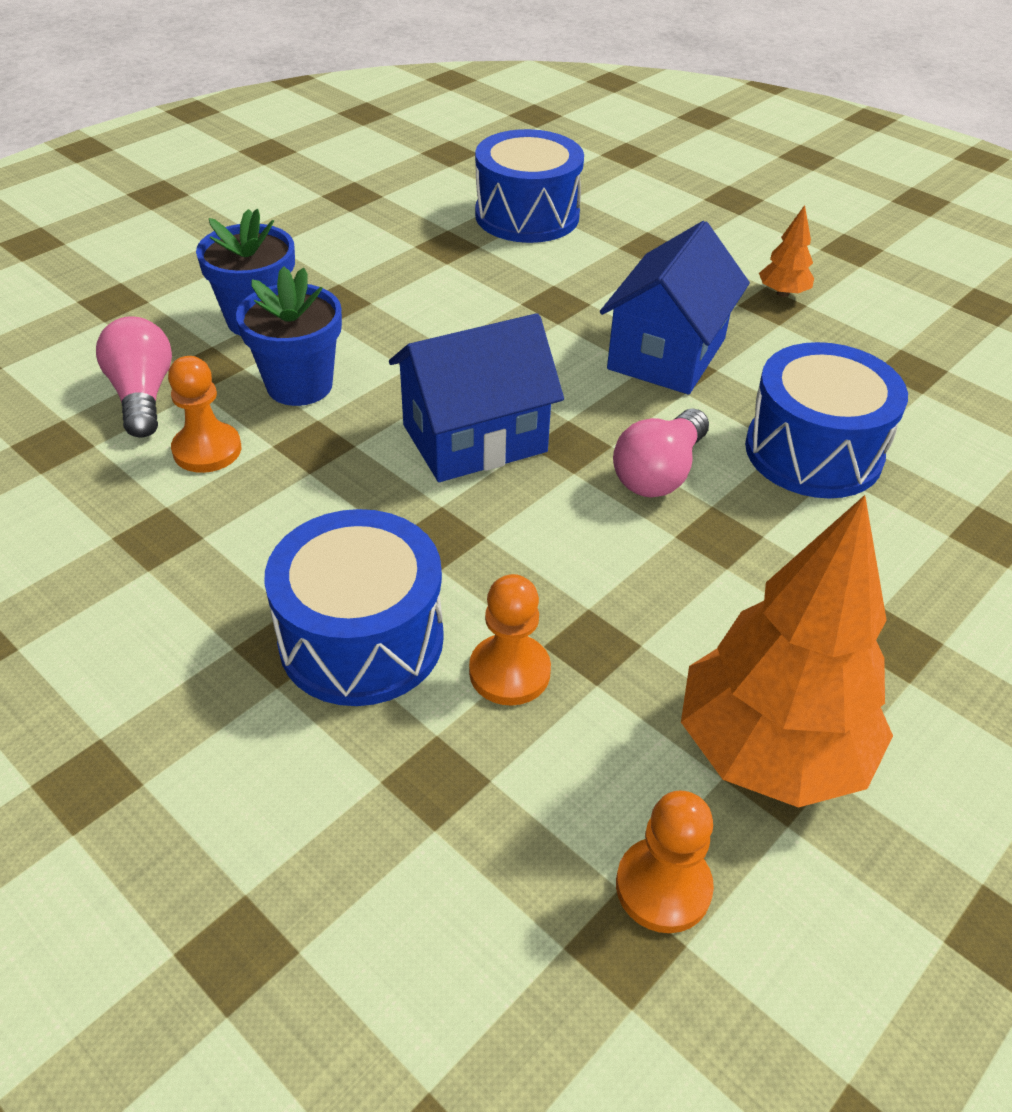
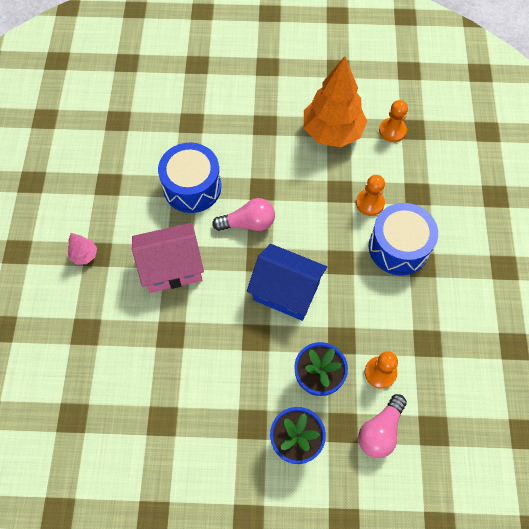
camera: 130 degrees left, 20 degrees up
blue drum [475,129,584,243] -> none
blue house [600,221,750,395] -> pink house [132,223,204,293]
orange tree [759,205,814,297] -> pink tree [68,233,97,265]

